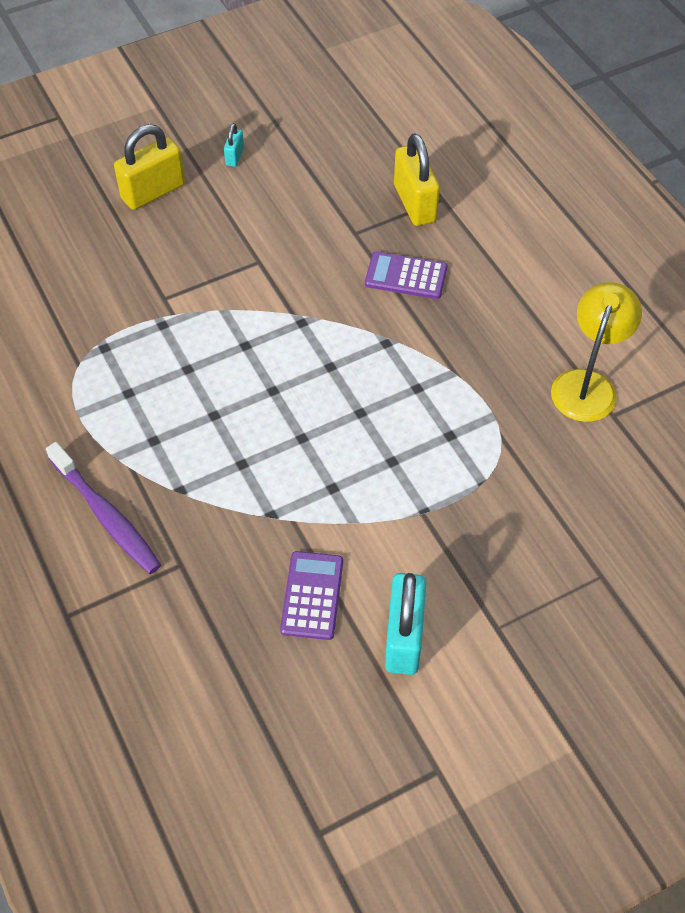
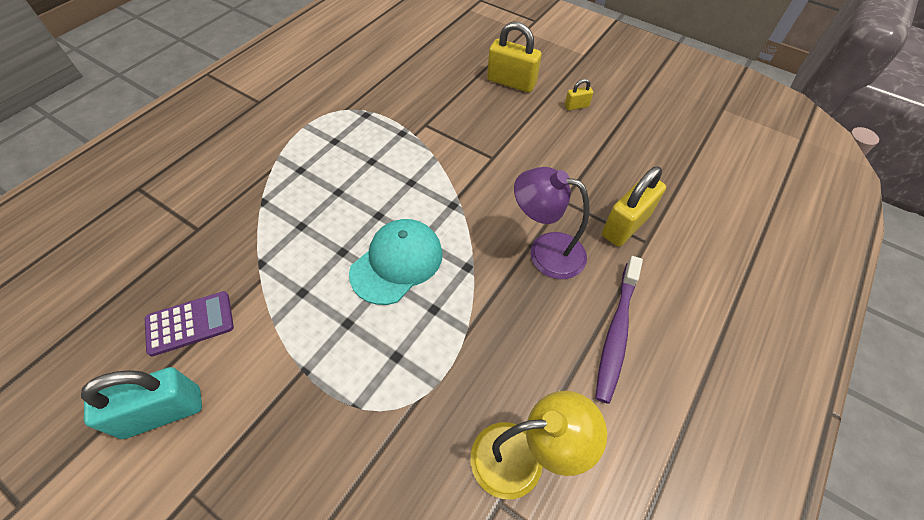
camera: 60 degrees right, 0 degrees up
purple toothbrush [46,442,161,574] -> purple toothbrush moved to [595,256,643,404]
turquoise padlock [224,123,244,167] -> yellow padlock [565,79,593,110]
purple calculator [365,252,447,299] -> purple lamp [514,167,589,279]
none -> turquoise cap [349,219,443,305]

